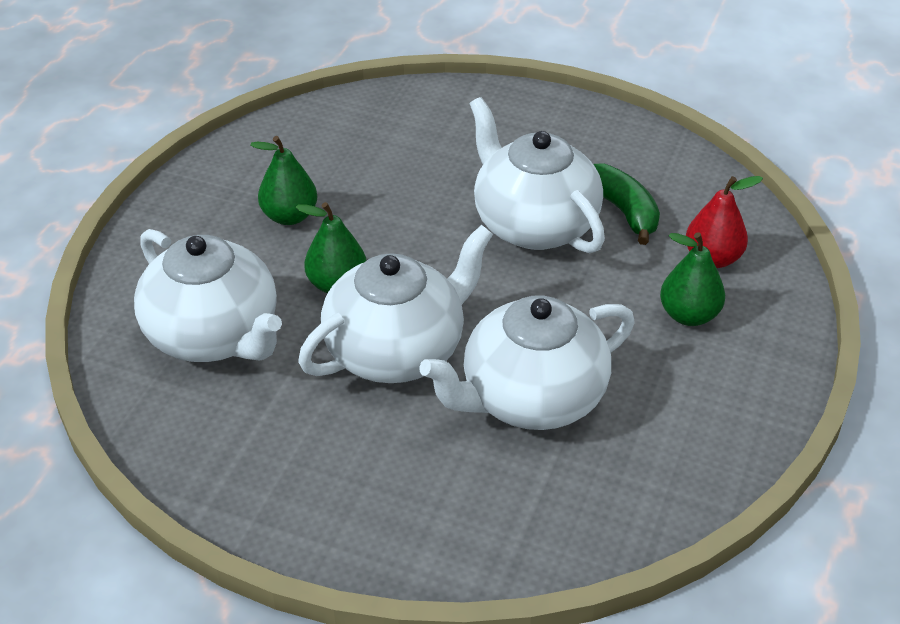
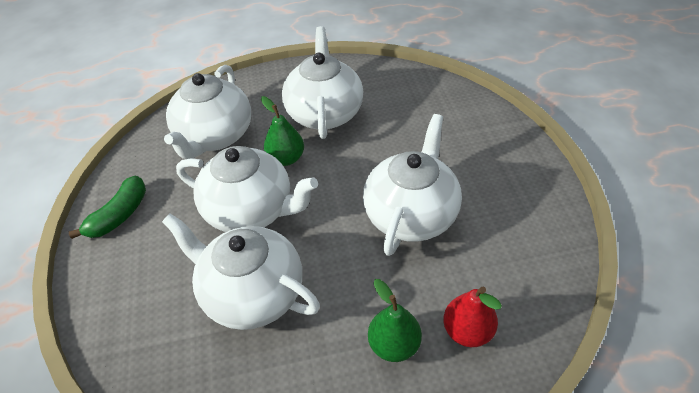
camera: 60 degrees right, 5 degrees up
green pear [250,136,317,225] -> white teapot [282,26,363,139]
green banana [593,163,660,245] -> green banana moved to [69,176,146,239]

